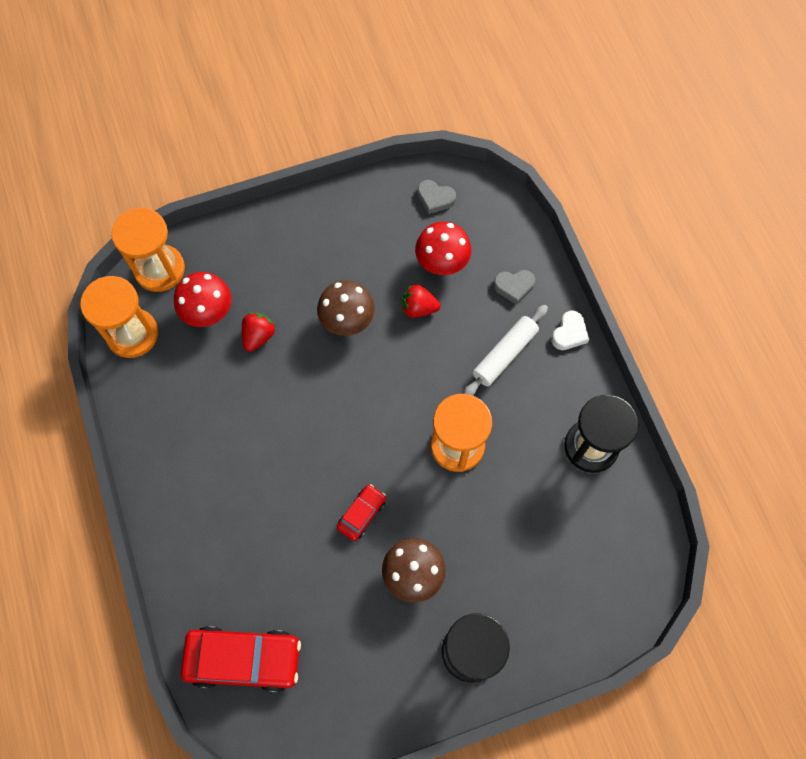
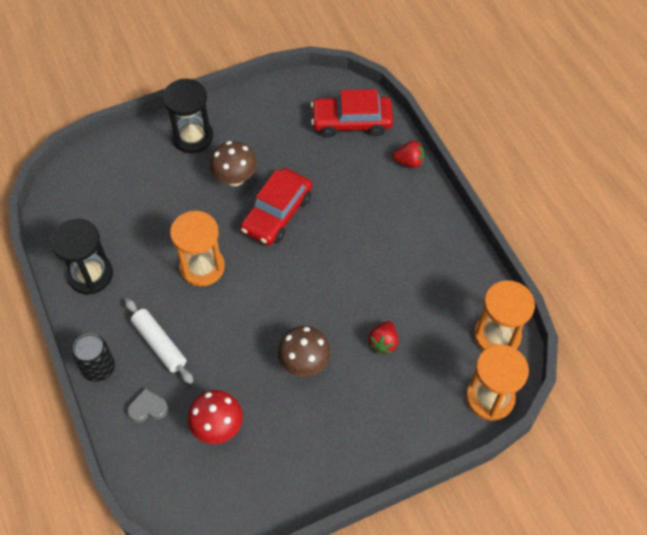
camera: 175 degrees right, 10 degrees down
red mushroom [174,272,231,327] -> none
red car [337,484,386,541] -> red car [240,168,312,245], size x1.94
red strawberry [402,284,441,318] -> red strawberry moved to [392,140,424,168]
grey heart [417,180,456,214] -> none
white rolling pin [463,305,548,395] -> white rolling pin turned 75 degrees counterclockwise [125,298,193,384]
white heart [551,311,589,350] -> black can [72,333,115,382]

